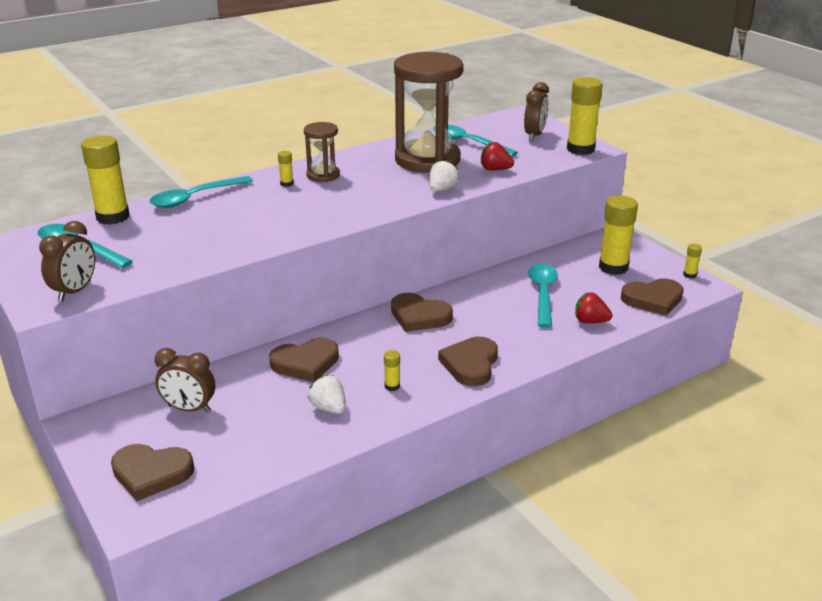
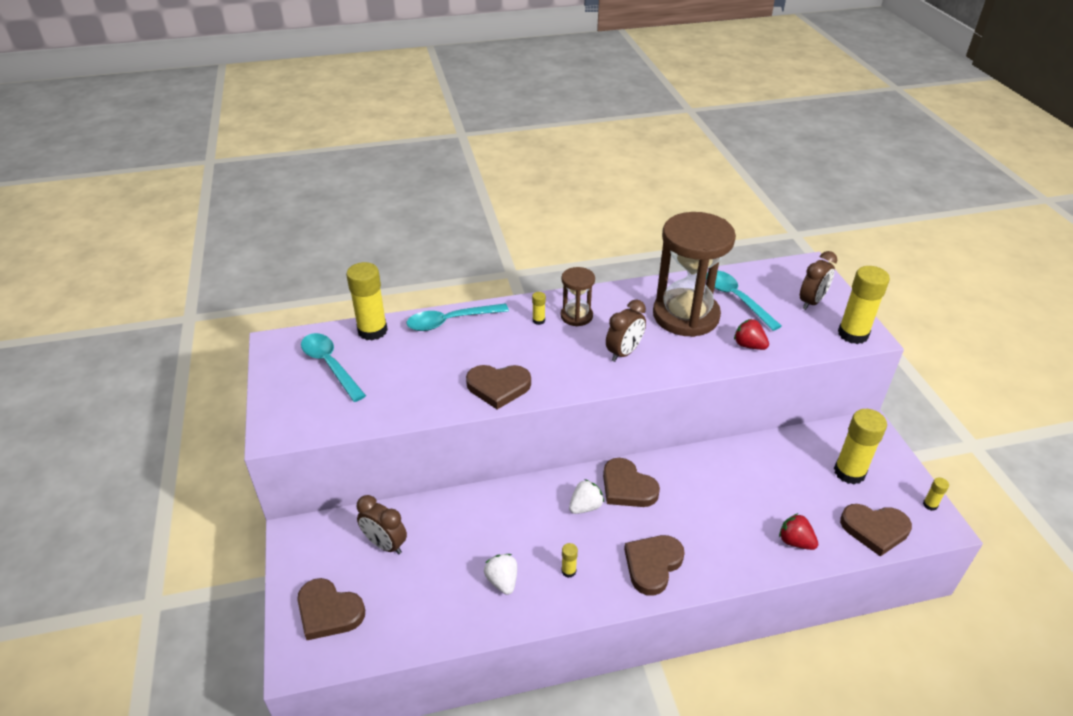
camera: 20 degrees right, 10 degrees up
brown clock [39,221,95,302] -> brown clock moved to [606,299,646,362]
brown heart [269,338,339,382] -> brown heart moved to [466,365,531,409]
white strawberry [429,160,459,192] -> white strawberry moved to [569,479,604,514]
turquoise spoon [528,264,558,328] -> none

